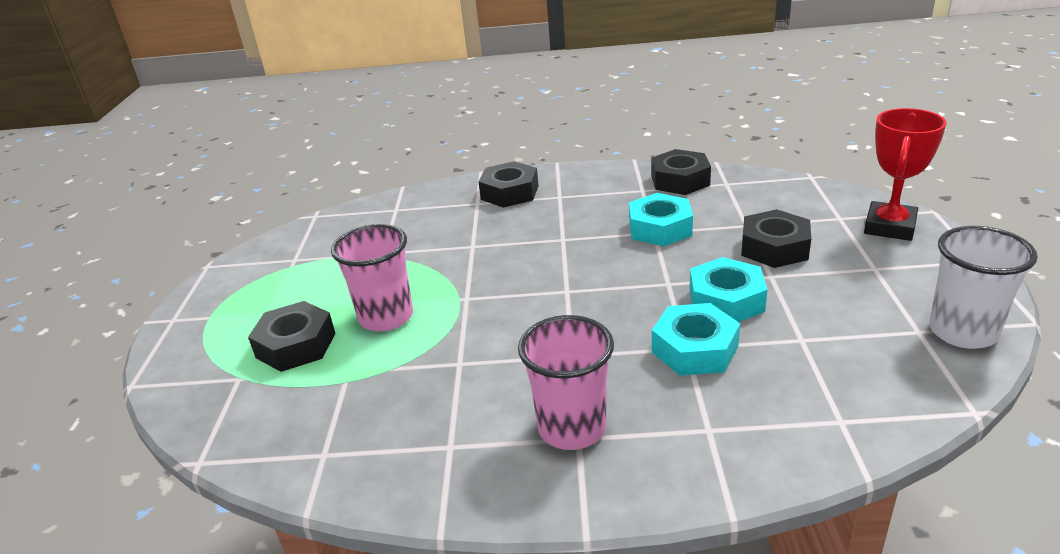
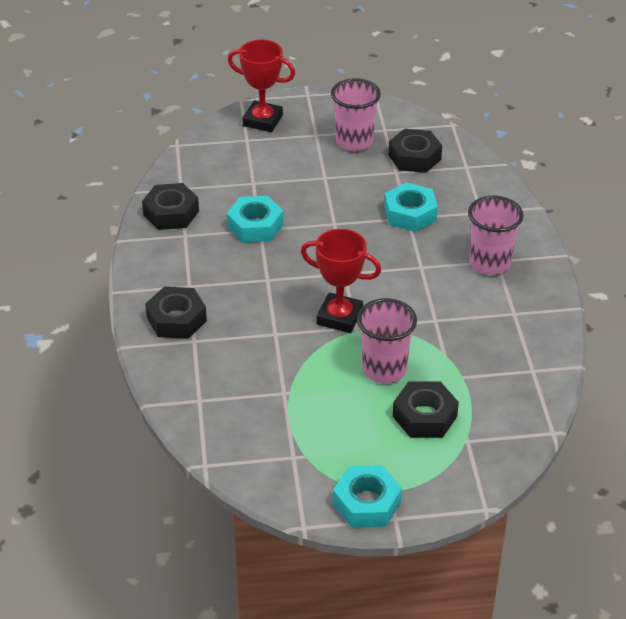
camera: 100 degrees left, 10 degrees up
turquoise nut [689,257,767,322] -> turquoise nut moved to [333,465,402,528]
black nut [741,209,811,268] -> black nut moved to [388,129,442,173]
white cup [929,226,1038,349] -> none
none -> red trophy [301,229,381,333]
none -> pink cup [331,78,381,151]

